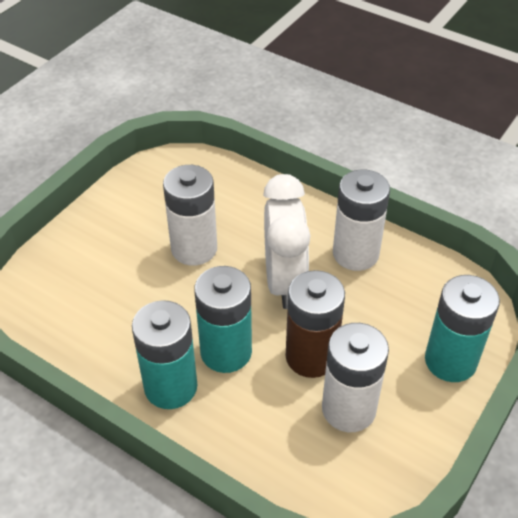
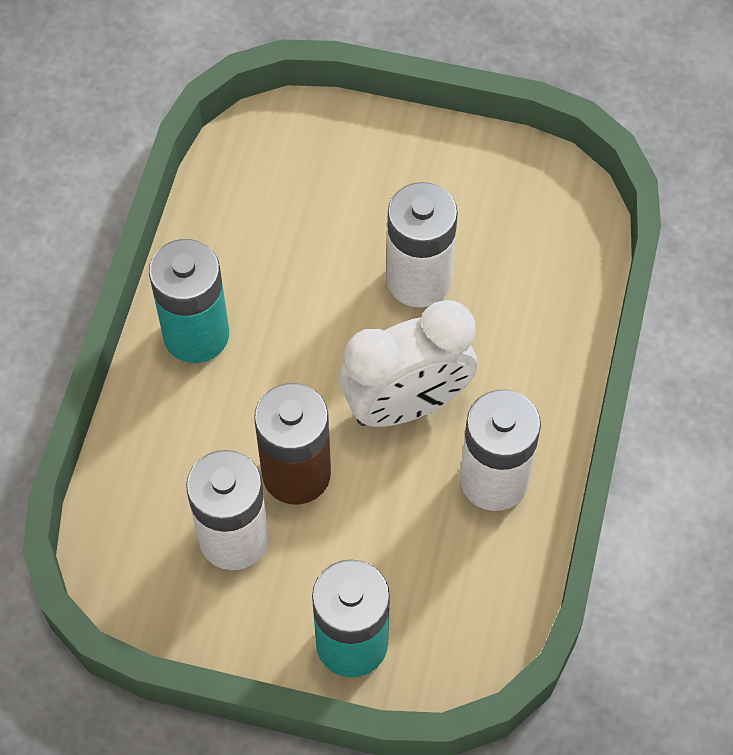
camera: 70 degrees right, 15 degrees up
turquoise battery [194,266,252,373] -> none

